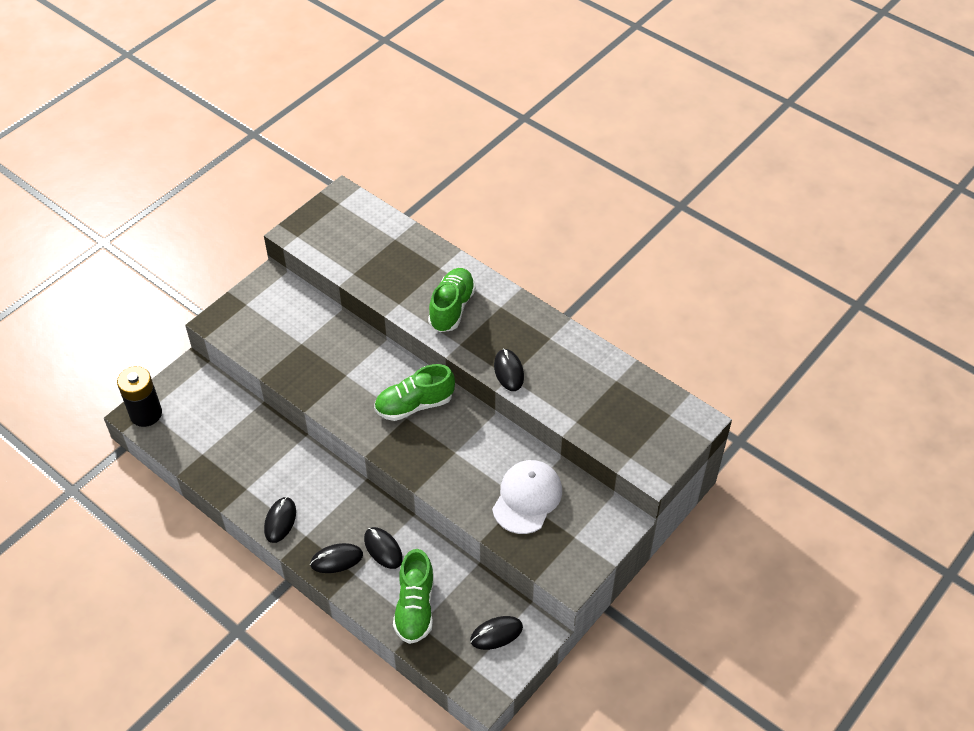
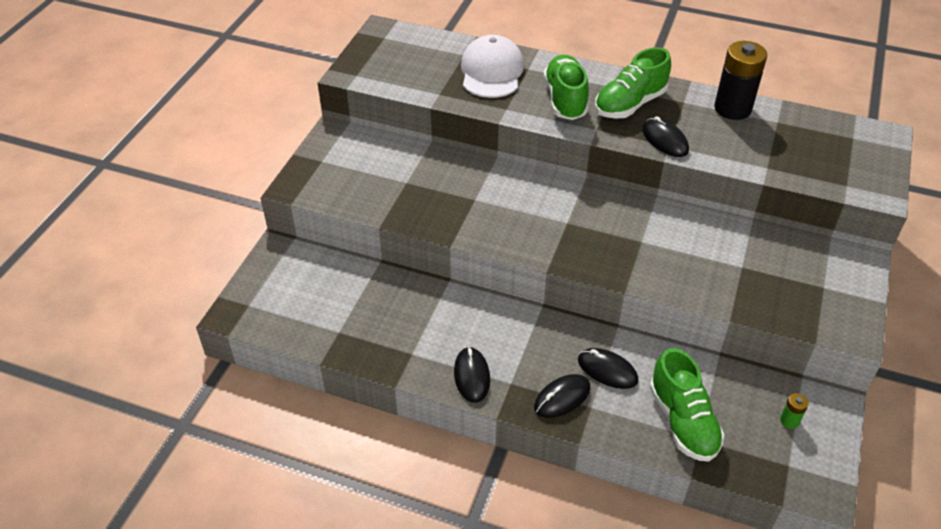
camera: 20 degrees left, 5 degrees down
black battery [117,366,162,427] -> black battery moved to [714,41,767,120]
green shoe [374,364,455,421] -> green shoe moved to [595,47,671,119]
black mouse [470,616,523,650] -> green battery [780,393,809,429]
white cap [492,460,562,534] -> white cap moved to [461,35,524,98]

